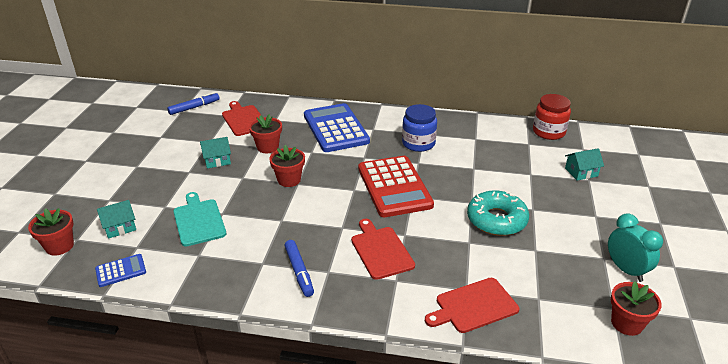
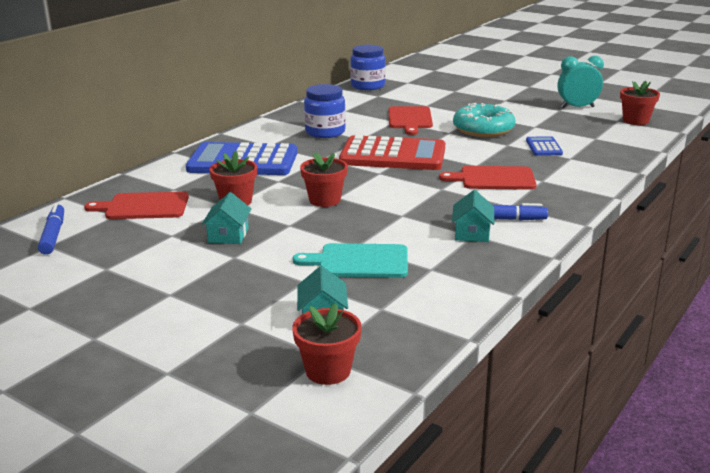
camera: 65 degrees left, 10 degrees down
blue calculator [95,254,146,287] -> blue calculator moved to [526,136,563,156]
red cutting board [425,278,519,333] -> red cutting board moved to [389,106,433,135]
red jar [533,94,571,140] -> blue jar [350,45,386,90]
turquoise house [565,148,604,181] -> turquoise house moved to [452,190,494,242]

